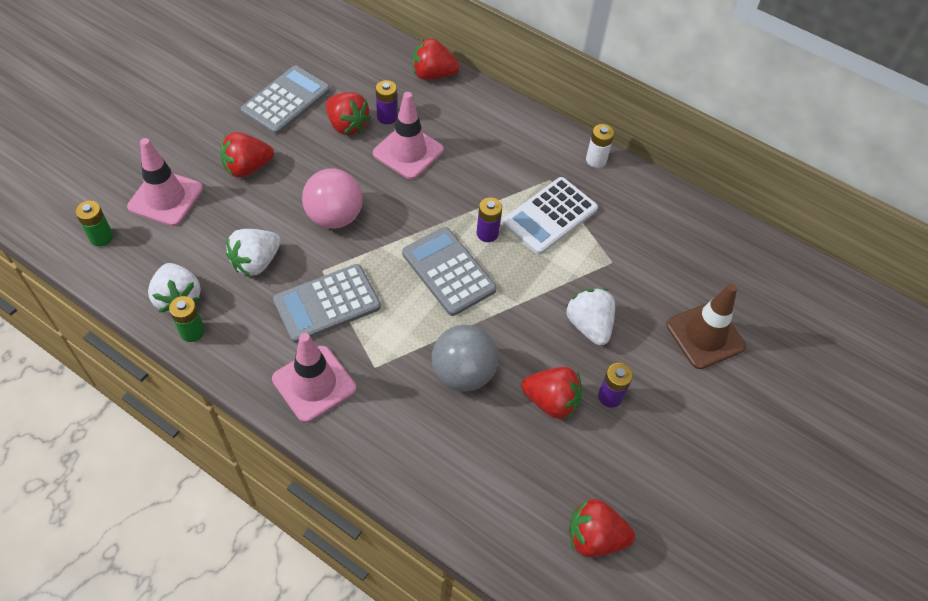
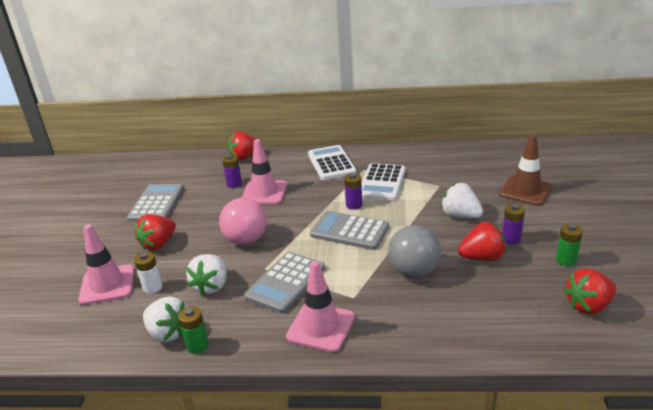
camera: 25 degrees left, 25 degrees down
green battery [75,201,113,247] -> green battery moved to [556,223,583,266]
red strawberry [326,92,371,135] -> none
white battery [586,124,614,168] -> white battery moved to [134,252,163,294]
none -> white calculator [308,145,356,180]

